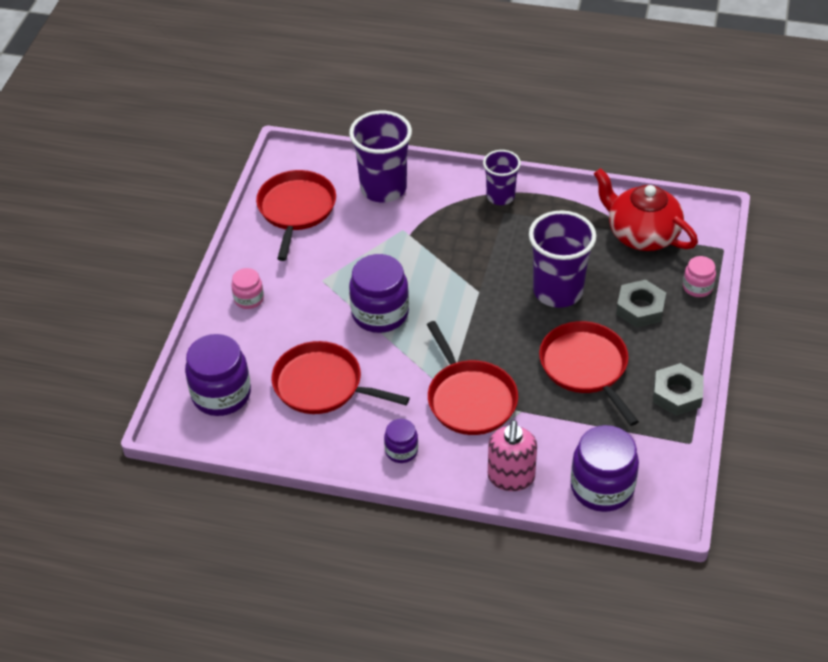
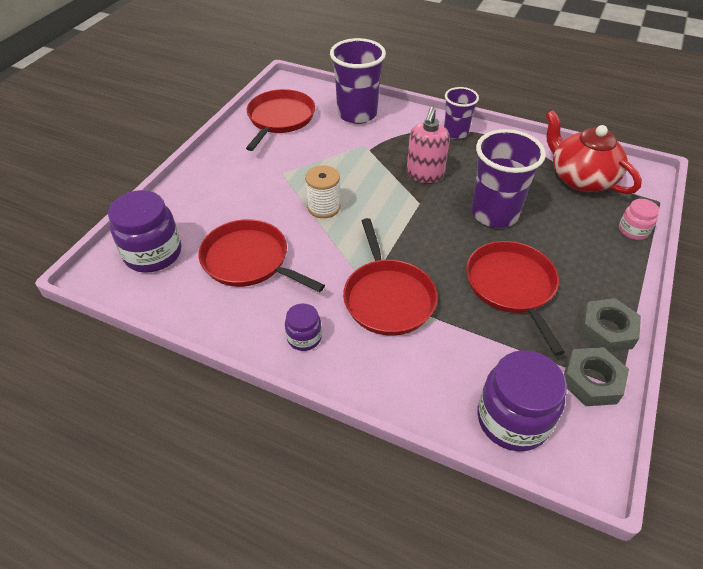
camera: 10 degrees right, 0 degrees up
pink jar [231,268,264,309] -> none
purple jar [349,254,409,333] -> white spool [305,165,340,218]
pink soap dispenser [488,420,537,491] -> pink soap dispenser moved to [407,107,450,183]
grey nut [616,280,666,328] -> grey nut moved to [564,347,629,406]

